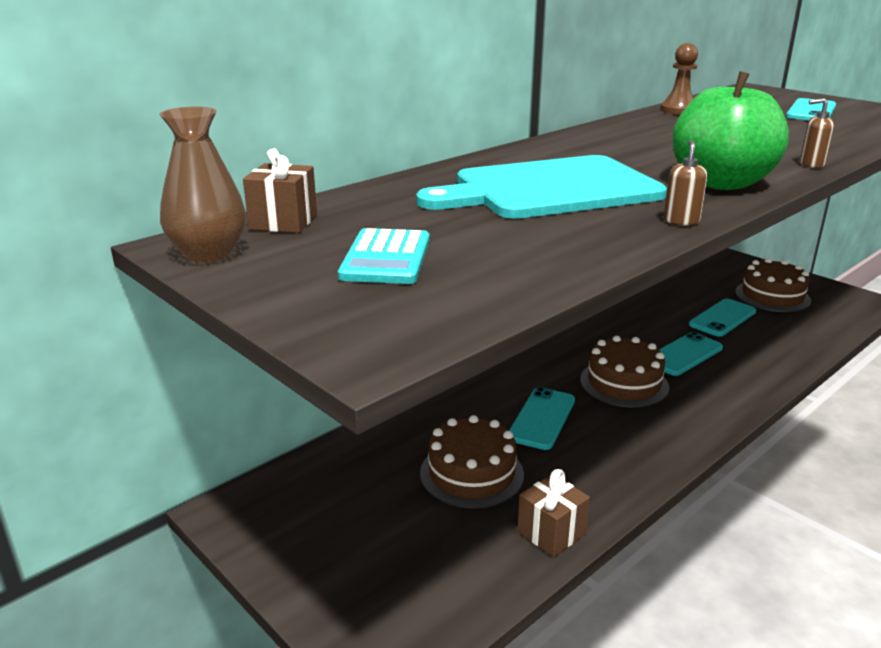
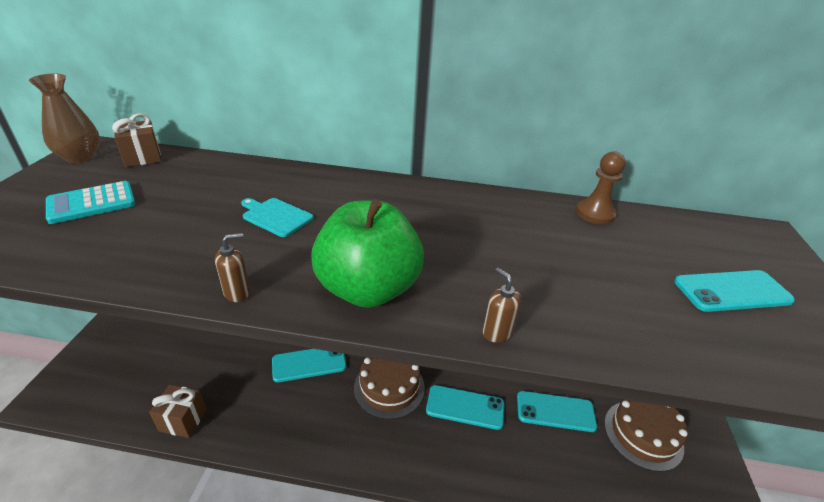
camera: 50 degrees right, 10 degrees up
turquoise cutting board [416,155,667,219] -> turquoise cutting board [241,198,313,237], size x0.41
brown cake [420,415,524,509] -> none

